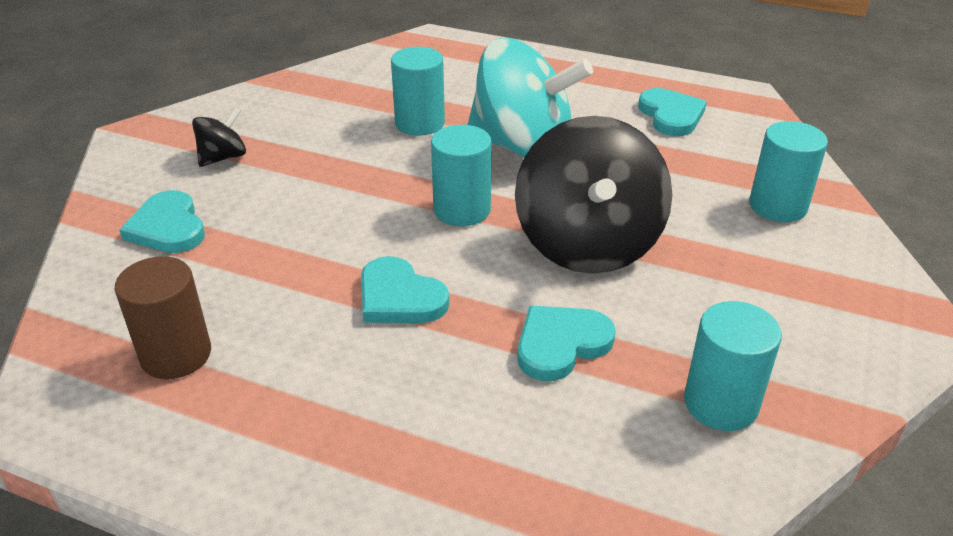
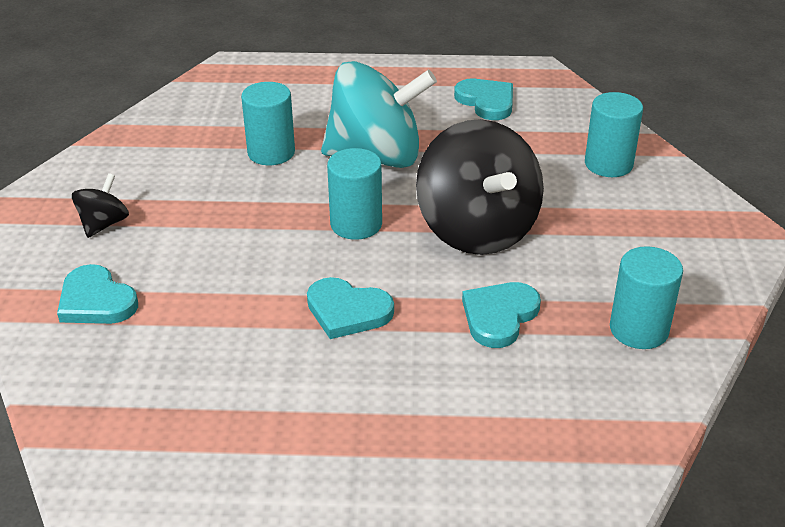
camera: 20 degrees left, 0 degrees up
brown cylinder [115,256,211,379] -> none

